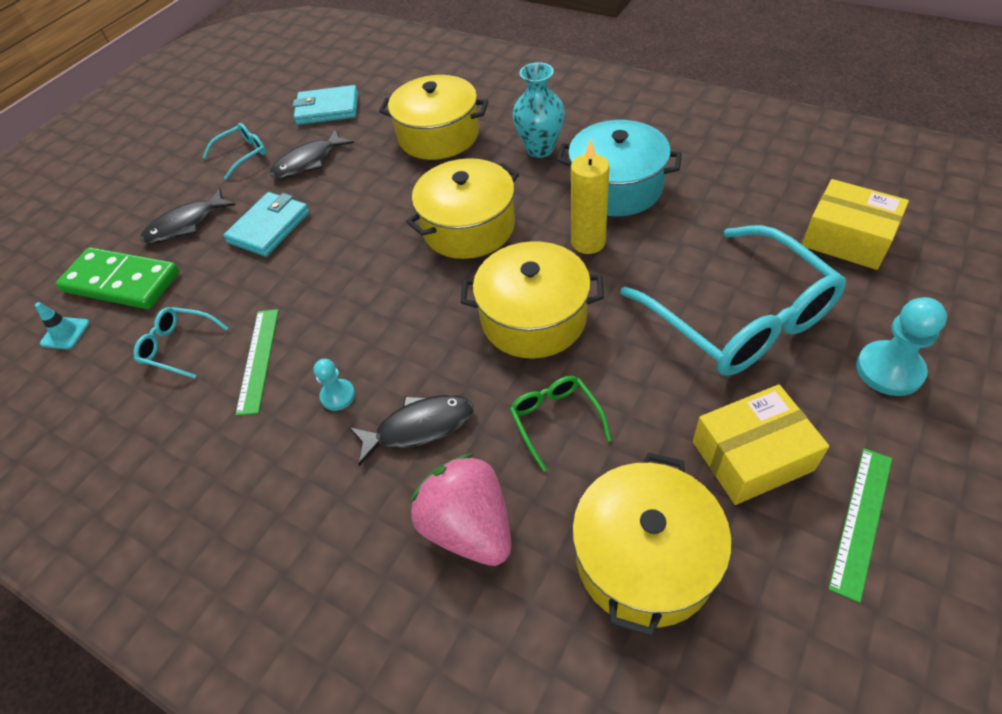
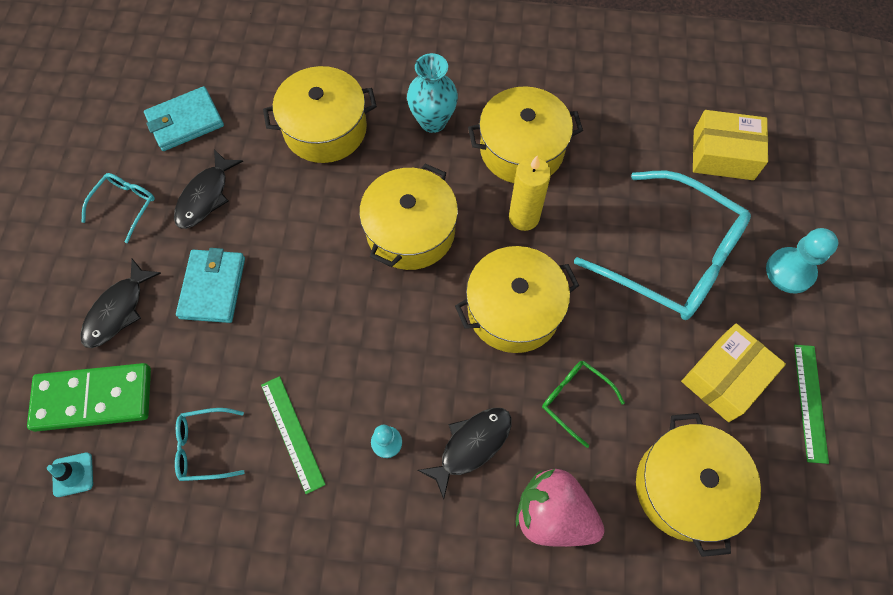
camera: 30 degrees left, 15 degrees up
turquoise pot [557,120,682,217] -> yellow pot [468,86,583,183]

